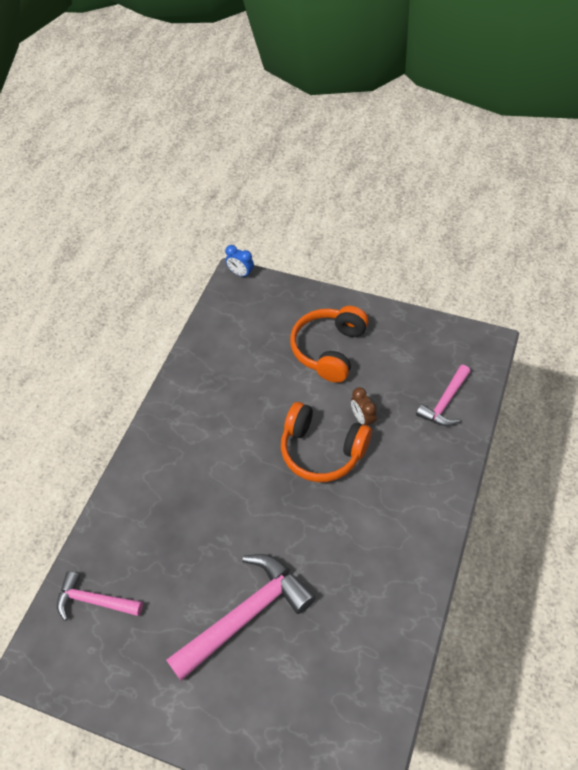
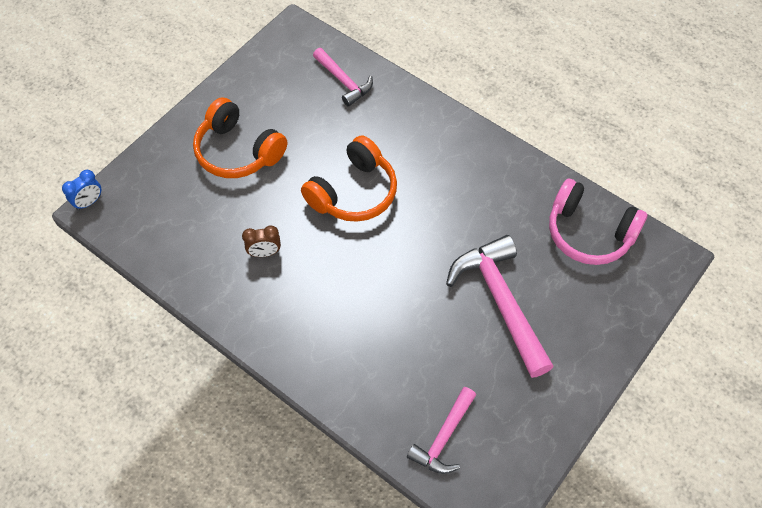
camera: 75 degrees left, 5 degrees up
brown clock [351,387,376,427] -> brown clock moved to [242,226,281,257]
none -> pink headphones [549,179,648,265]

